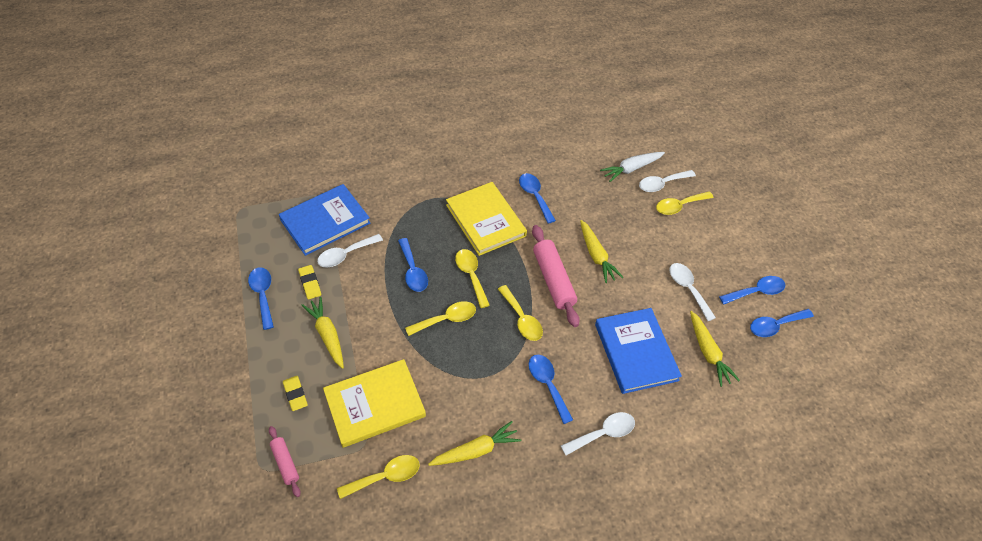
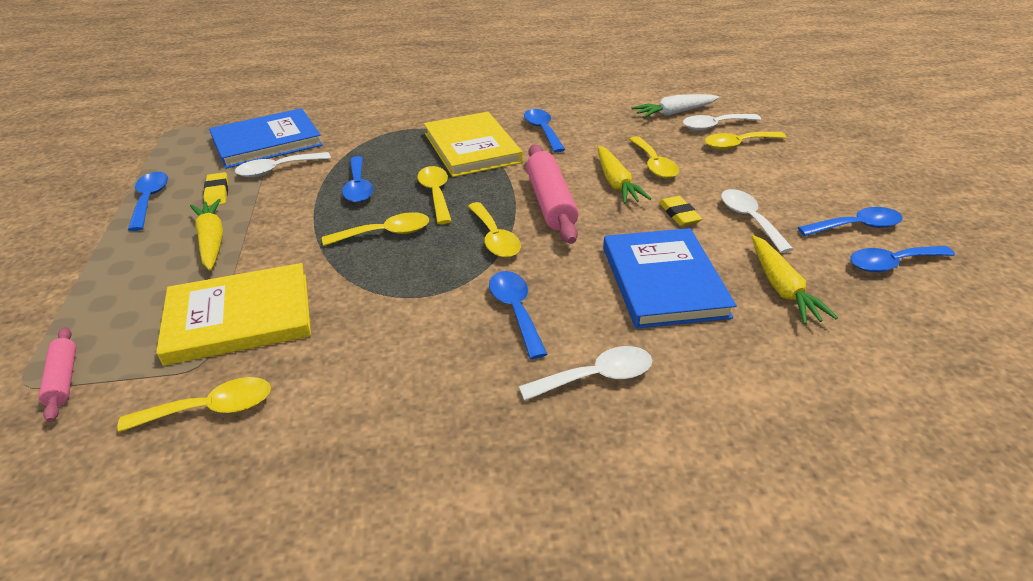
camera: 10 degrees right, 15 degrees down
yellow eraser [283,376,308,411] -> yellow eraser moved to [659,196,702,226]
yellow carrot [428,421,521,466] -> none
none -> yellow spoon [629,136,679,178]

